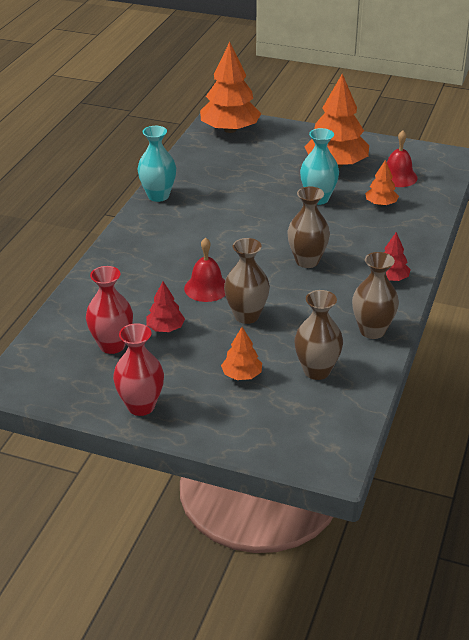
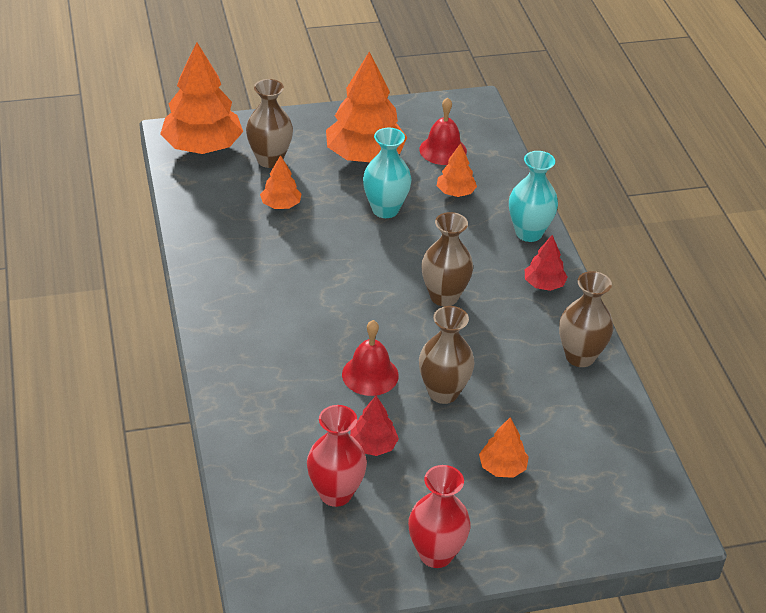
camera: 35 degrees left, 5 degrees up
turquoise vase [138,126,176,202] -> turquoise vase moved to [509,151,558,242]
brown vase [294,290,343,380] -> brown vase moved to [246,79,293,168]
none -> orange tree [260,155,302,209]

